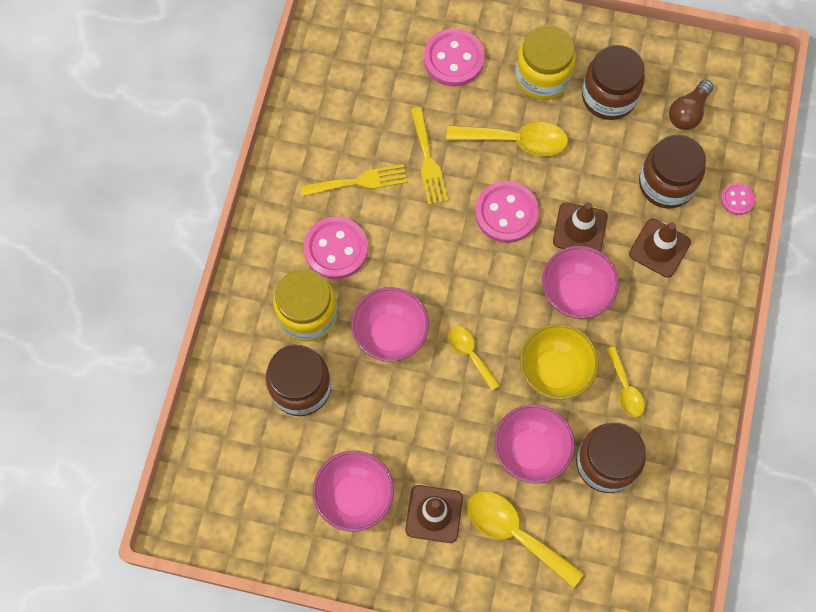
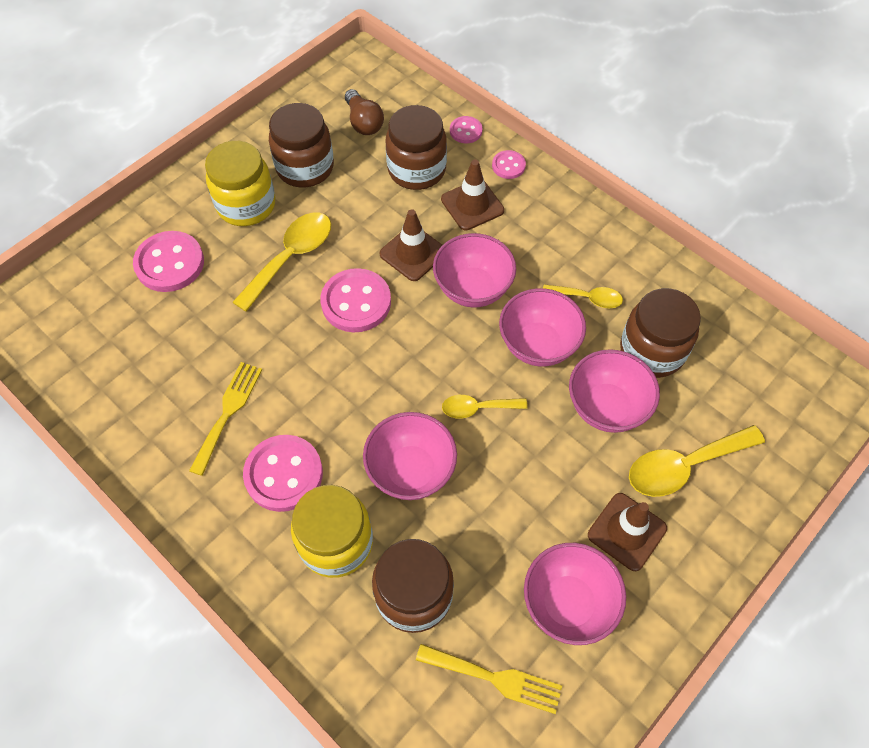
camera: 60 degrees left, 10 degrees down
yellow fork [410,107,448,205] -> yellow fork moved to [416,644,562,714]
yellow bowl [520,324,599,400] -> pink bowl [499,288,586,366]
none -> pink button [492,150,526,179]

